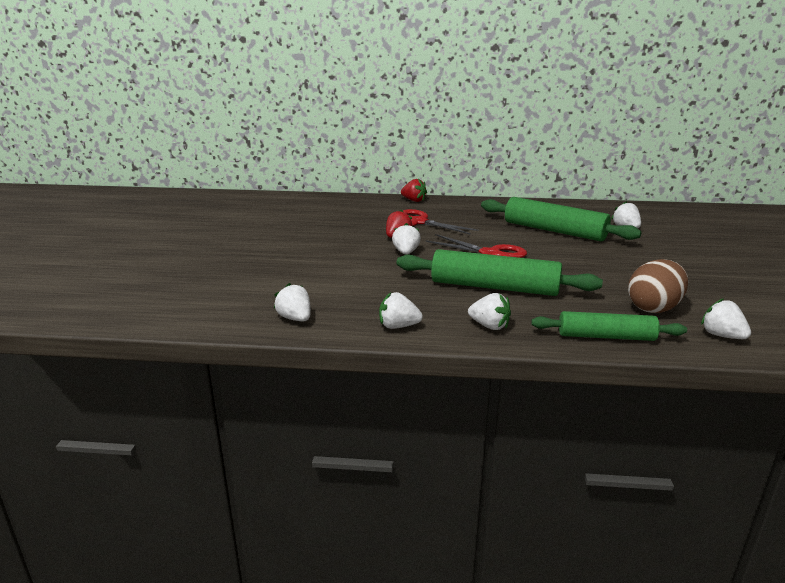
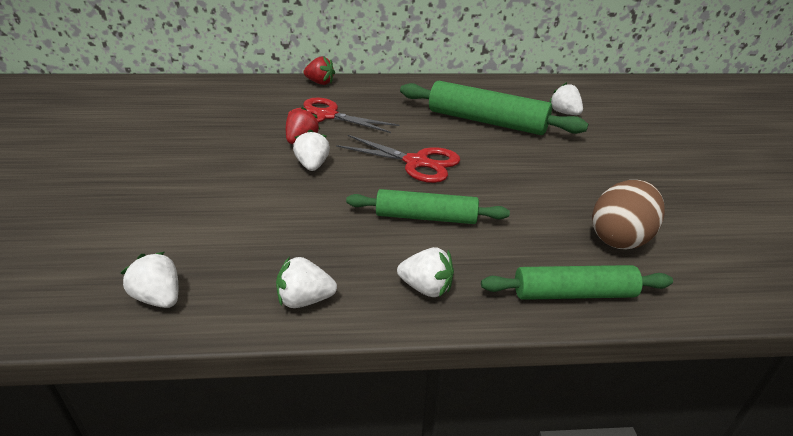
camera: 10 degrees left, 10 degrees up
green rolling pin [397,249,603,296] -> green rolling pin [346,189,510,224], size x0.63
white strawberry [701,298,751,339] -> none

